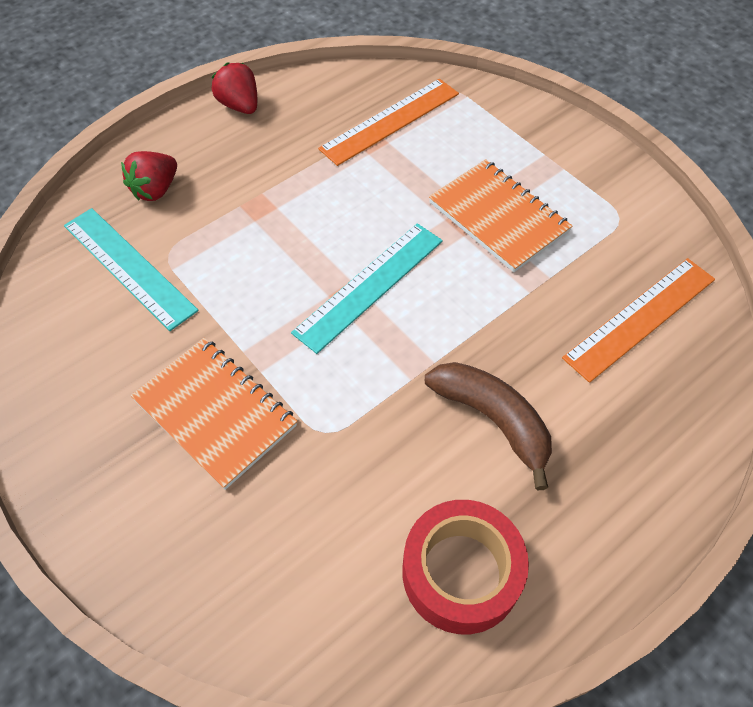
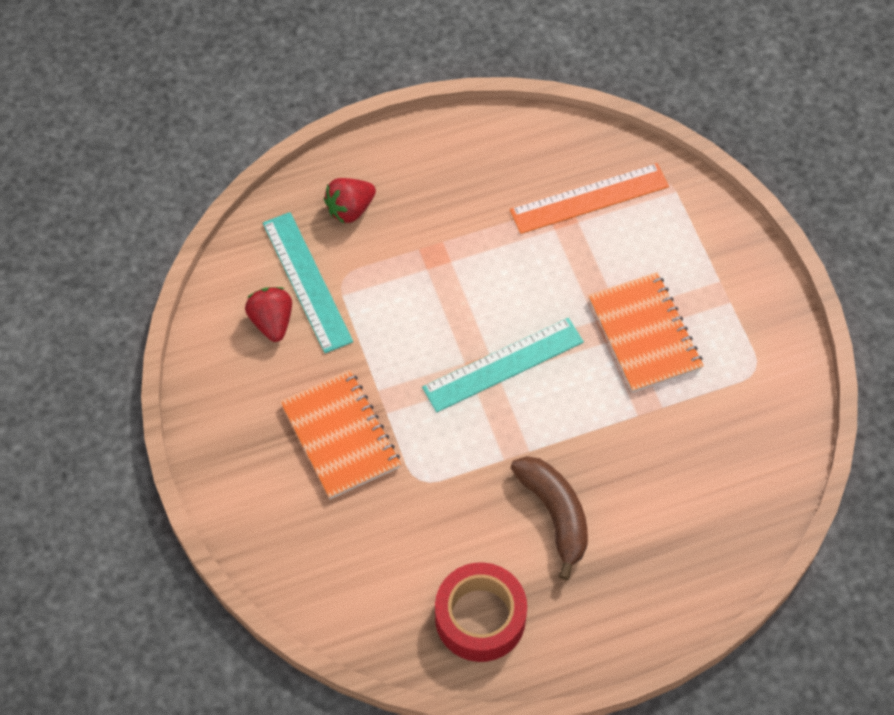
camera: 20 degrees right, 5 degrees up
red strawberry [212,62,257,114] -> red strawberry moved to [245,287,292,342]
orange ruler [562,258,715,383] -> none

